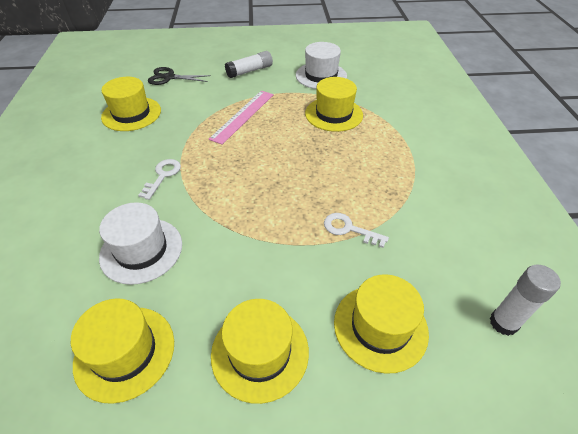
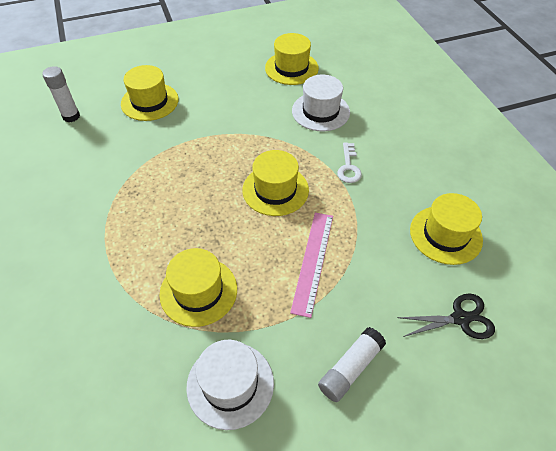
camera: 165 degrees right, 5 degrees up
yellow hat [211,299,309,404] -> yellow hat moved to [242,150,309,216]
white key [324,213,389,248] -> none

